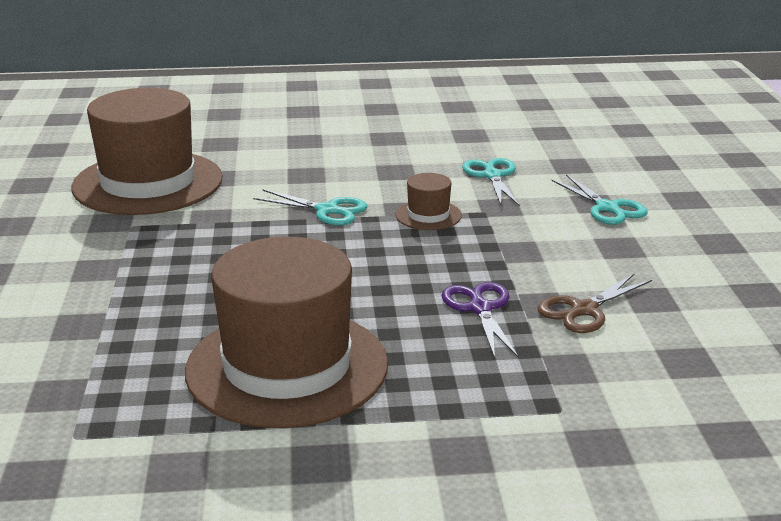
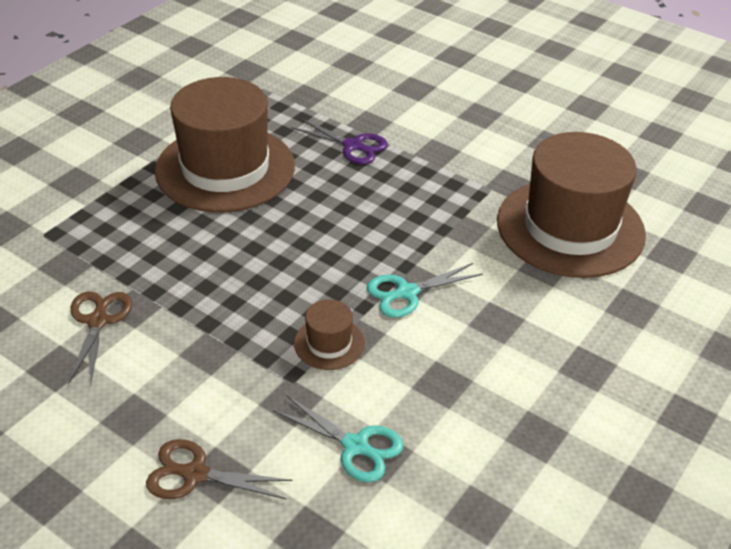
camera: 130 degrees right, 15 degrees up
purple scissors [442,282,519,358] -> purple scissors moved to [291,118,388,165]
turquoise scissors [551,175,648,225] -> brown scissors [146,439,293,500]

